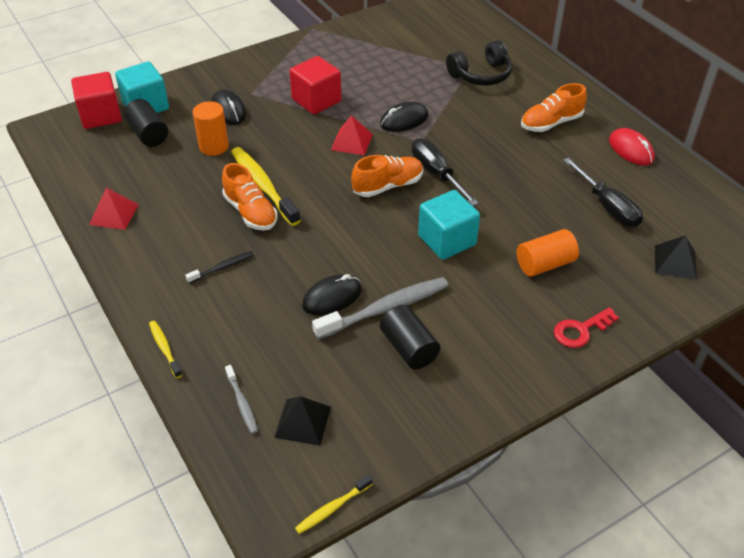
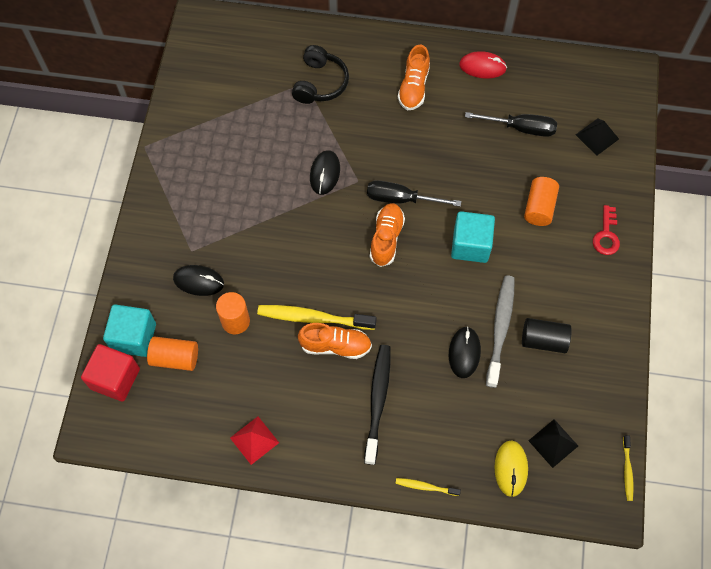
camera: 50 degrees left, 20 degrees up
black cylinder [124,99,168,147] -> orange cylinder [147,336,198,371]
black toothbrush [185,251,254,283] -> black toothbrush [364,345,390,465], size x1.96
grey toothbrush [225,365,258,434] -> yellow mouse [494,440,528,497]
red cube [290,56,341,114] -> none
red pyramid [331,115,373,155] -> none

